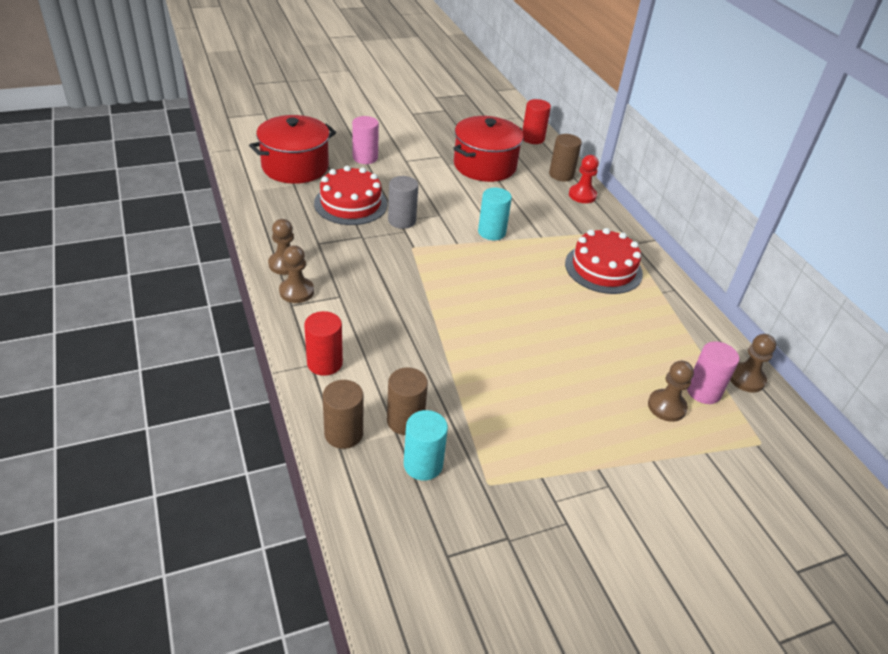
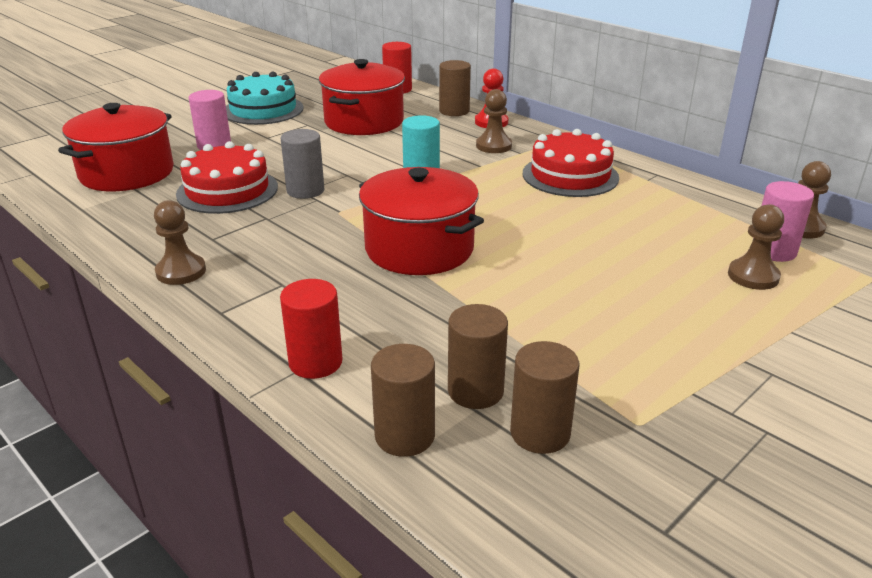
camera: 20 degrees left, 10 degrees down
brown pawn [279,245,314,303] -> brown pawn moved to [476,89,512,153]
turquoise cylinder [404,410,448,481] -> brown cylinder [510,341,579,454]
none -> turquoise cake [226,72,304,125]
none -> red pot [359,167,484,275]

